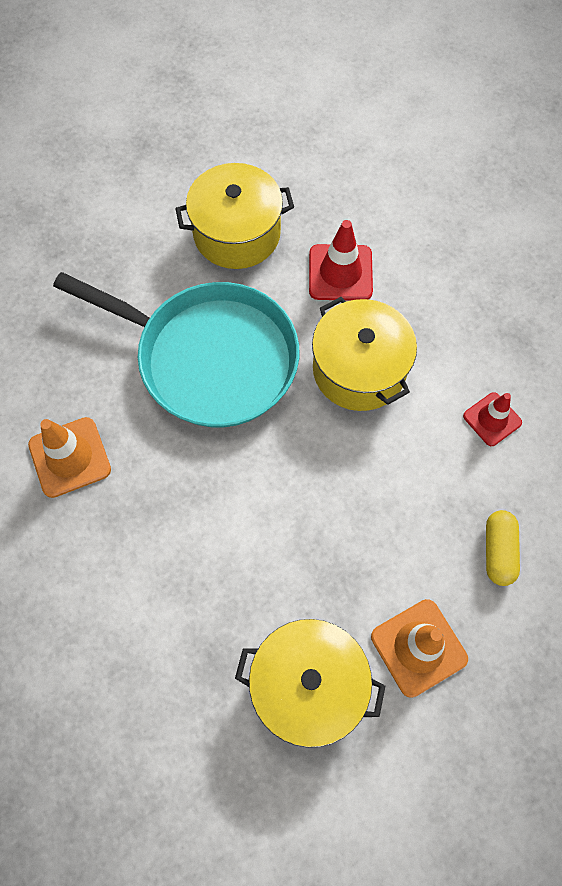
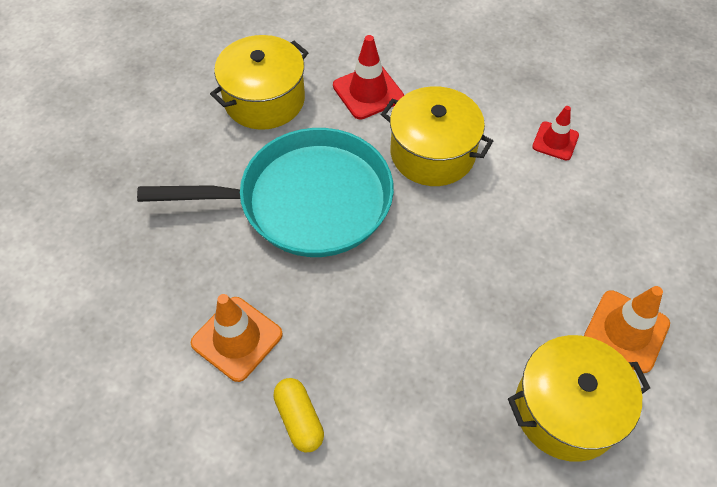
camera: 30 degrees left, 10 degrees down
yellow capsule [486,510,520,586] -> yellow capsule moved to [273,378,324,452]

